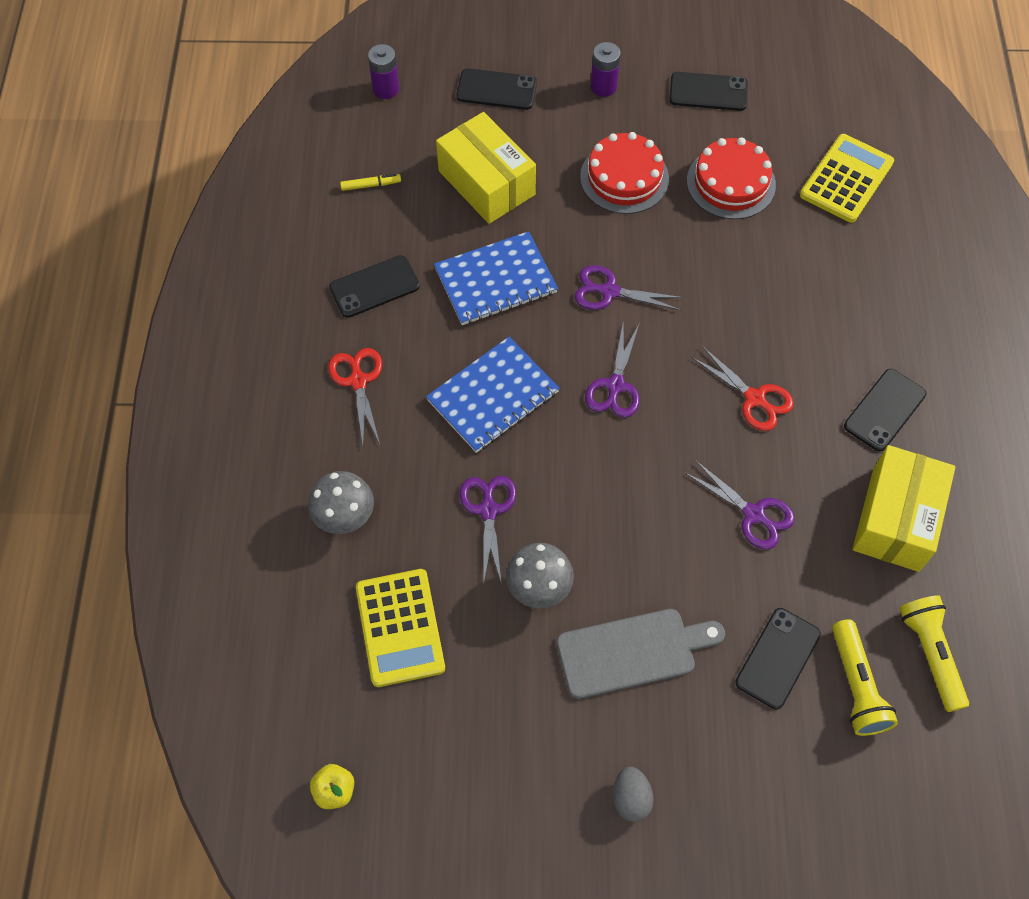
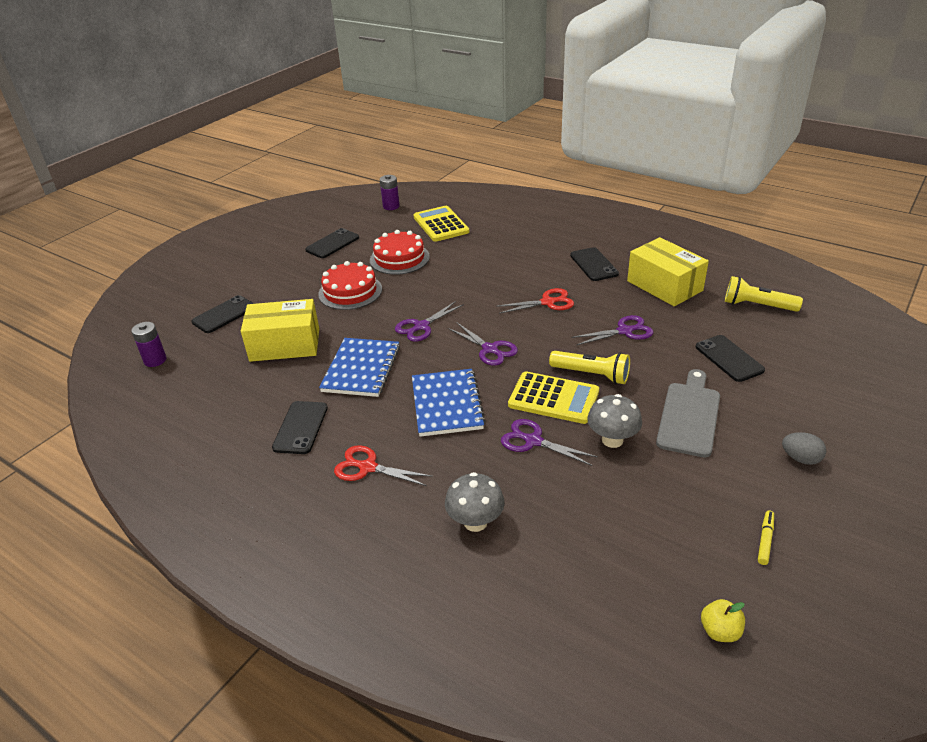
camera: 55 degrees left, 25 degrees down
yellow marker [340,174,401,191] -> yellow marker moved to [758,510,774,565]
yellow calculator [356,569,445,687] -> yellow calculator moved to [508,372,599,424]
purple battery [591,42,621,97] -> purple battery moved to [380,175,400,210]
yellow flashlight [832,619,898,736] -> yellow flashlight moved to [549,351,630,384]

